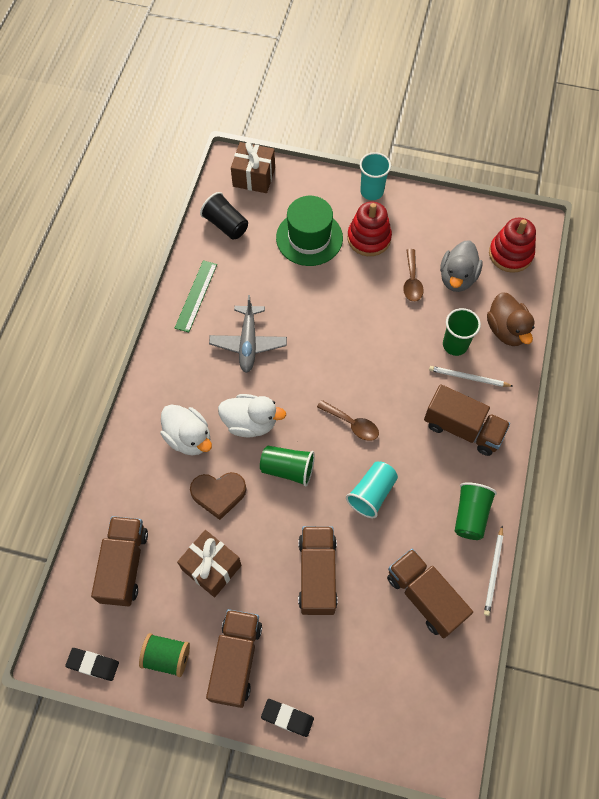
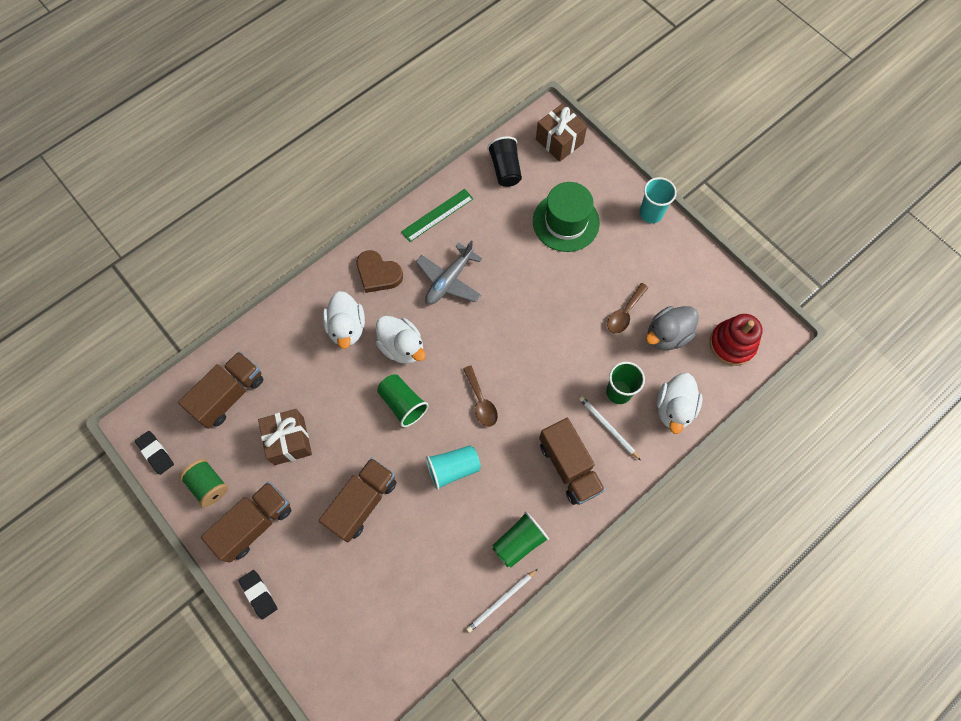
camera: 35 degrees right, 5 degrees up
brown heart [190,472,246,520] -> brown heart moved to [357,250,403,293]
red stacking toy [347,201,392,256] -> none
brown truck [387,549,473,639] -> none
brown duck [487,292,534,346] -> white duck [657,373,702,434]

